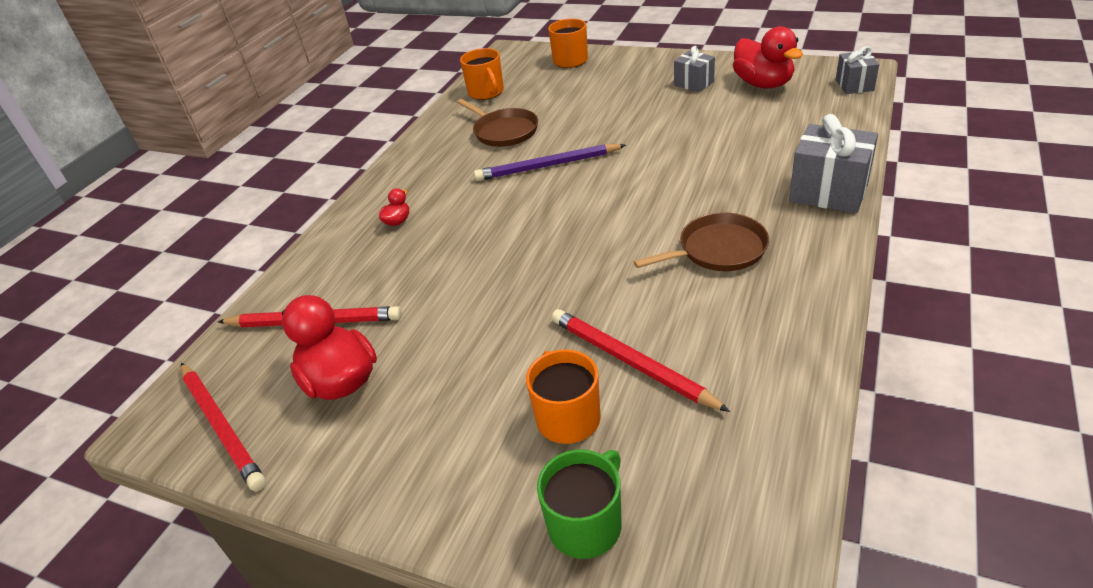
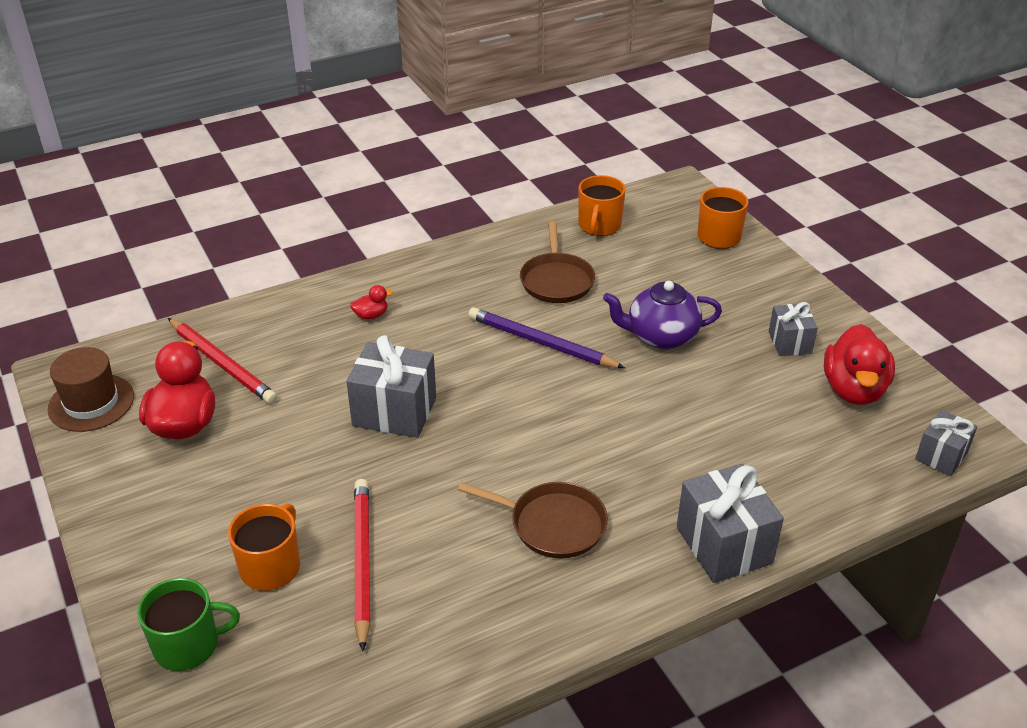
camera: 35 degrees right, 0 degrees up
red pencil [181,363,266,491] -> brown hat [48,347,134,432]
none -> grey gift [346,335,436,438]
none -> purple teapot [603,281,722,349]

